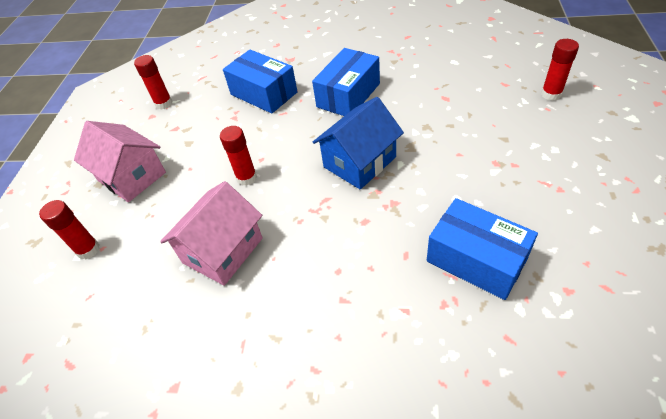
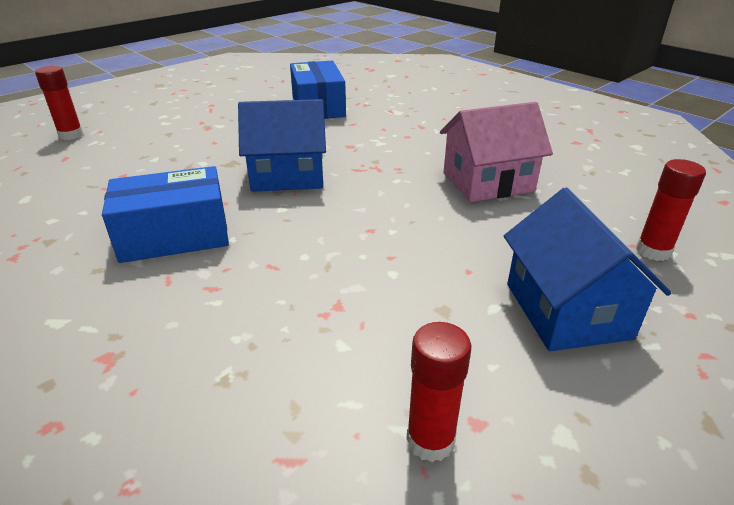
camera: 145 degrees left, 15 degrees down
pink house [74,121,166,202] -> blue house [504,188,671,351]
red glue stick [220,126,257,186] -> none
blue box [223,50,297,114] -> none

